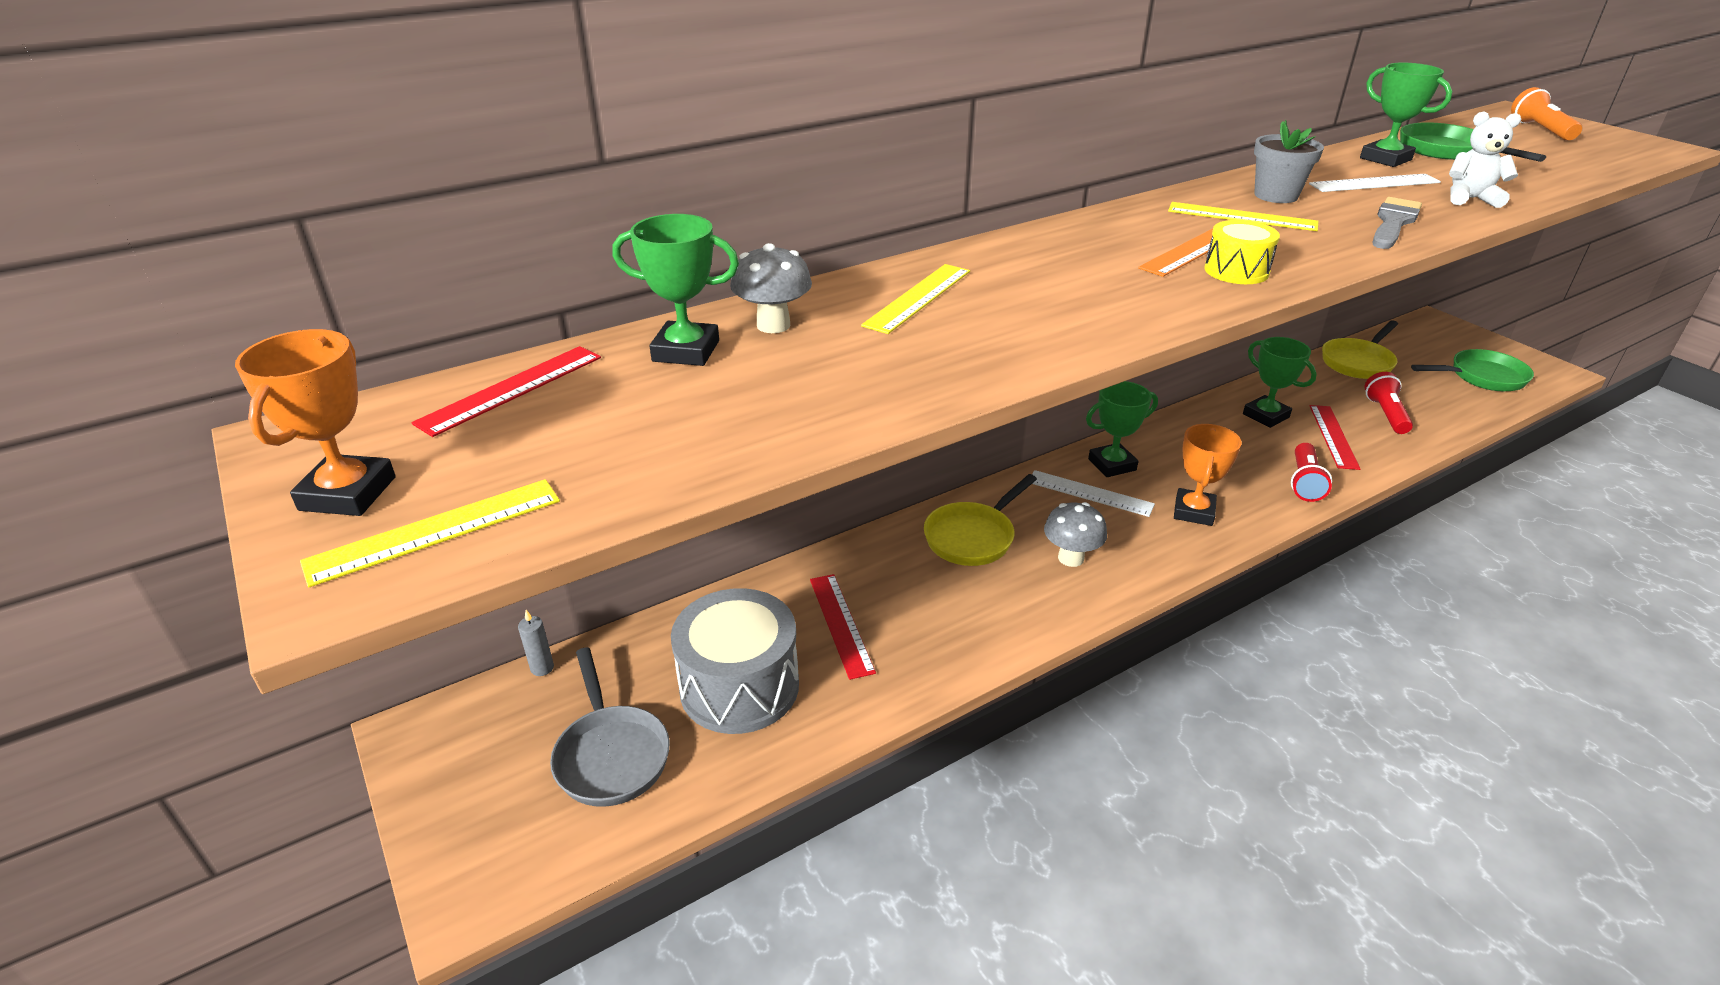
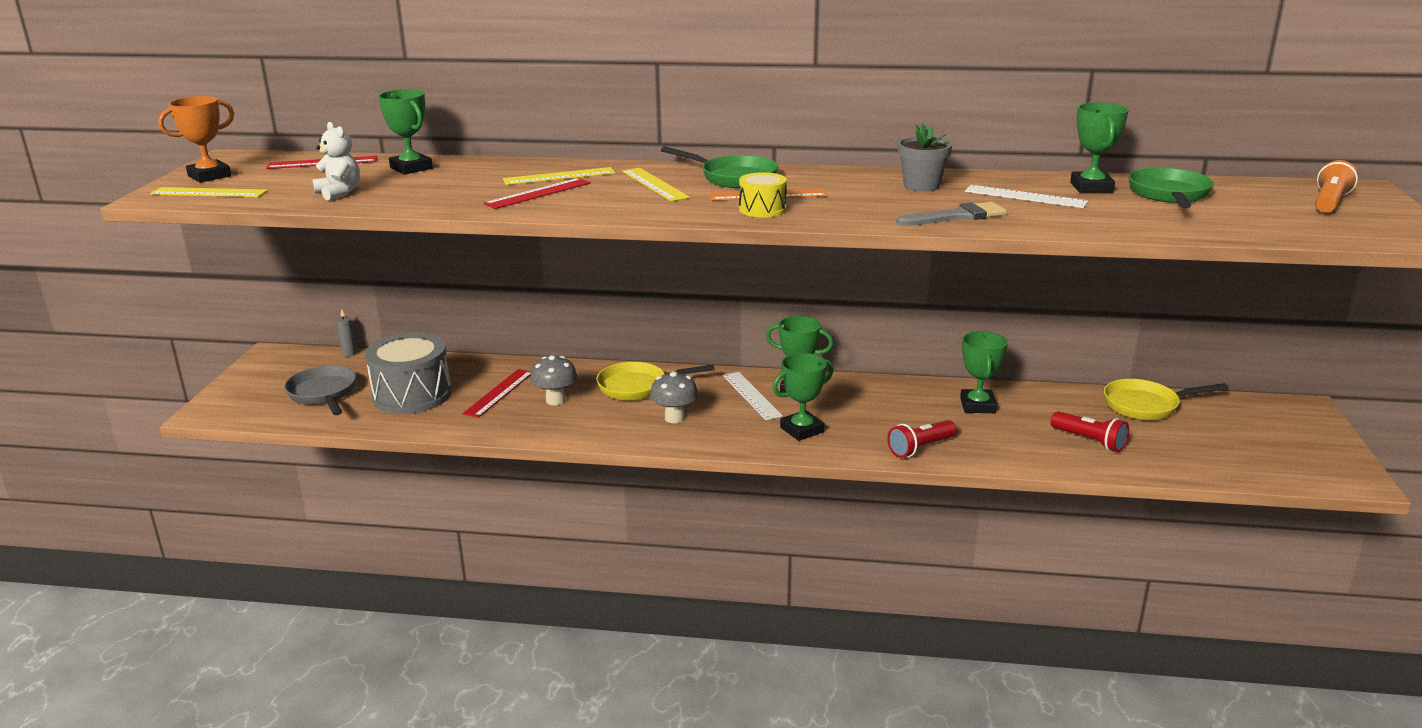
camera: 40 degrees right, 10 degrees down
grey pan [550,647,670,807] -> grey pan turned 135 degrees clockwise [284,365,356,415]
grey mushroom [730,243,812,333] -> grey mushroom moved to [530,355,577,405]
yellow ruler [1168,202,1318,231] -> yellow ruler moved to [622,168,690,201]
orange trophy [1174,424,1242,526] -> green trophy [772,353,834,441]
red ruler [1310,405,1361,470] -> red ruler moved to [484,178,591,209]
red flashlight [1364,372,1413,434] -> red flashlight turned 90 degrees clockwise [1051,411,1129,452]
green pan [1411,349,1534,391] -> green pan moved to [661,146,778,188]
white teddy bear [1449,112,1521,208] -> white teddy bear moved to [313,122,360,201]

